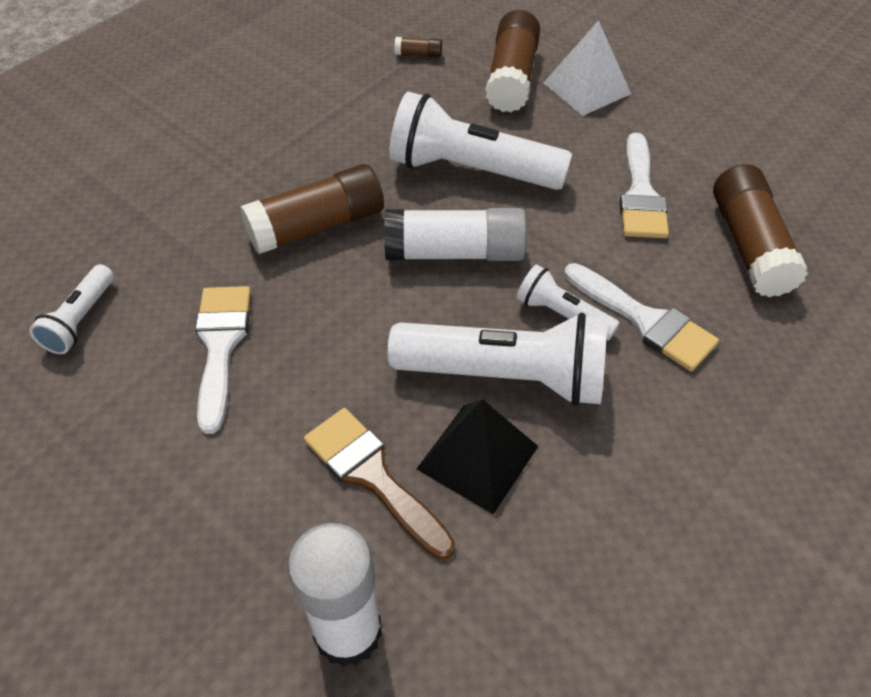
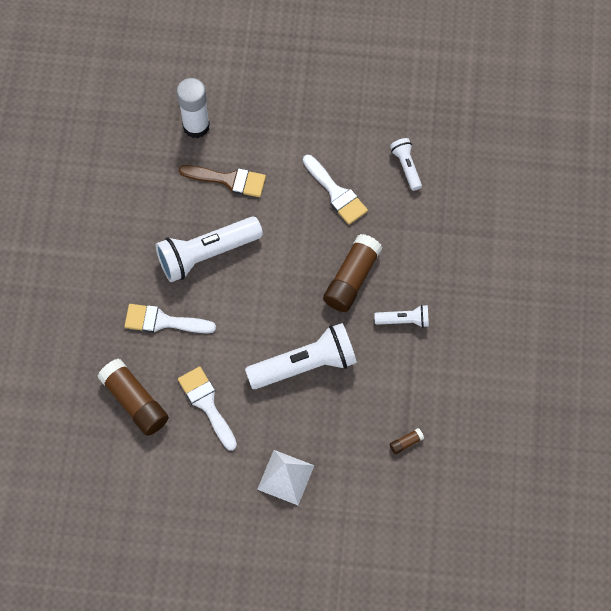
camera: 145 degrees right, 15 degrees up
white glue stick [384,208,527,261] -> none
black pyramid [417,399,538,514] -> none
brown glue stick [485,10,540,112] -> none
white flashlight [517,265,619,340] -> white flashlight moved to [374,305,429,328]

